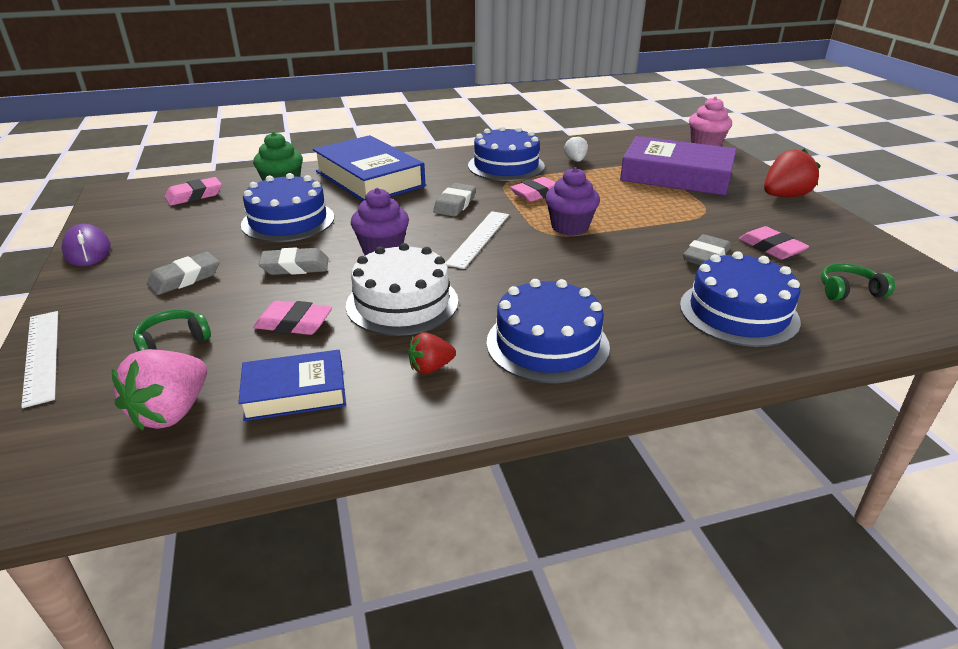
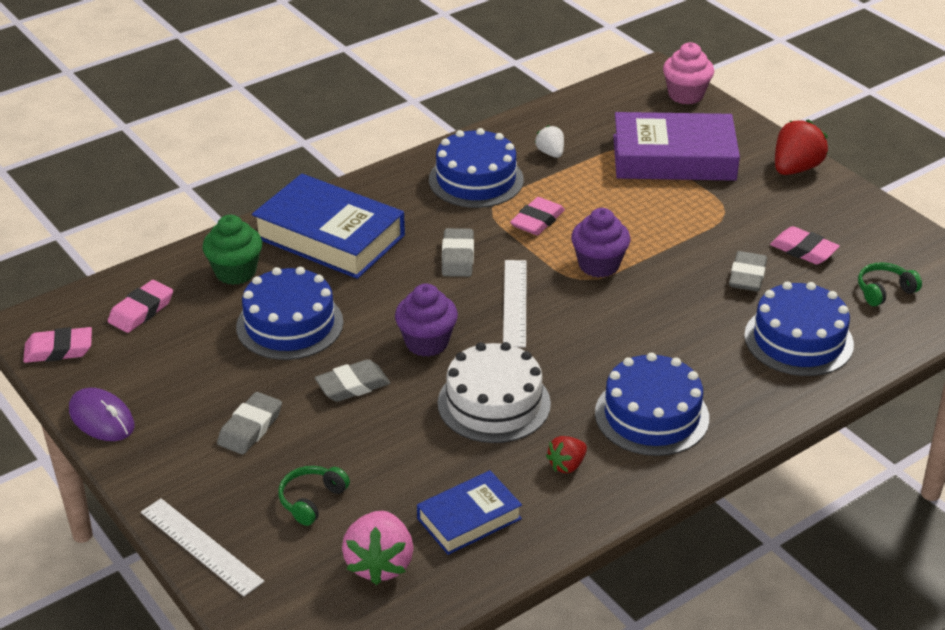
camera: 20 degrees left, 5 degrees up
pink eraser [253,301,332,335] -> pink eraser moved to [23,327,92,363]

